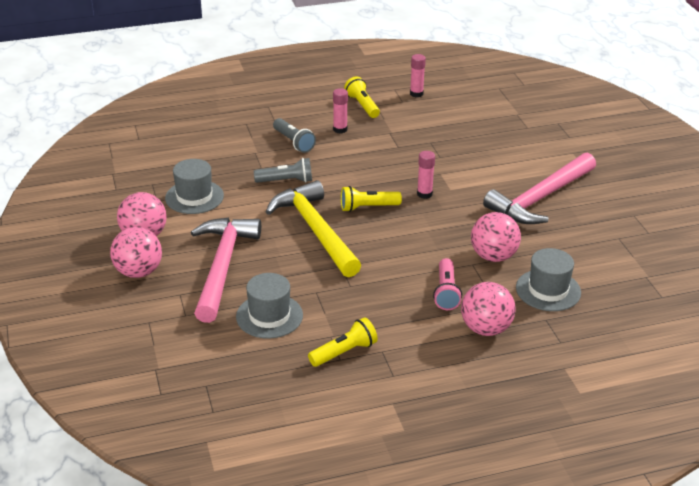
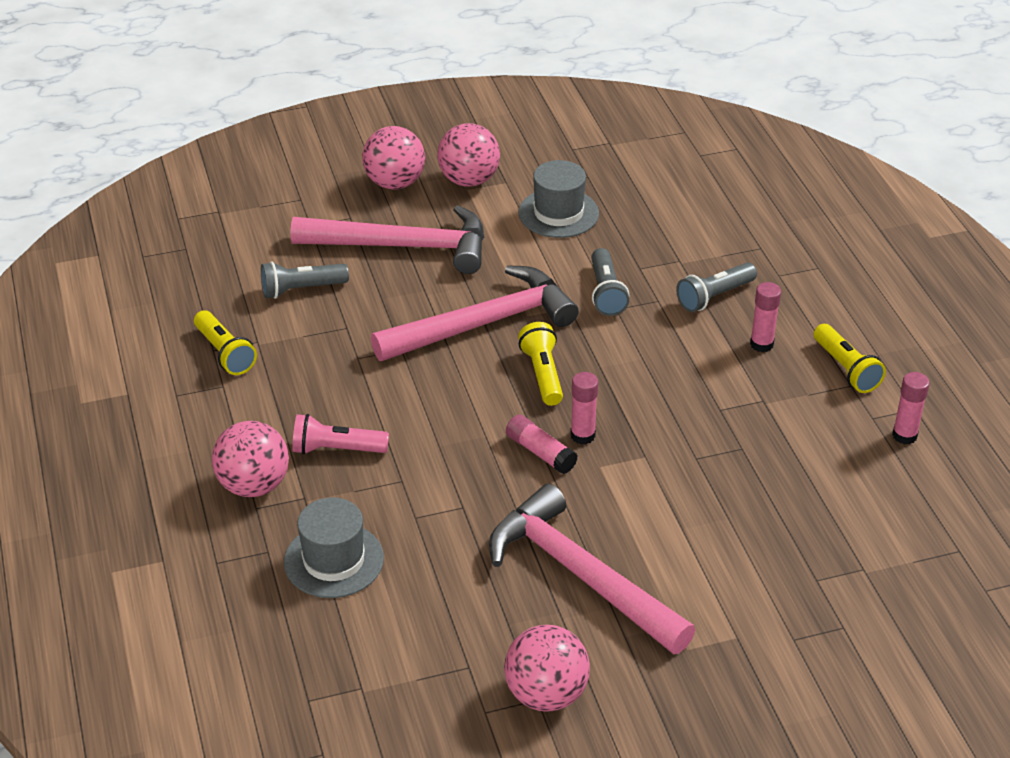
camera: 90 degrees right, 5 degrees up
grey hat [236,273,303,339] -> grey flashlight [261,261,349,299]
yellow hammer [266,180,361,277] -> pink hammer [371,265,579,361]
yellow flashlight [344,76,380,118] -> yellow flashlight turned 90 degrees clockwise [814,324,886,393]
pink ball [471,212,521,262] -> pink ball moved to [504,625,590,712]
none -> pink glue stick [506,415,578,474]

